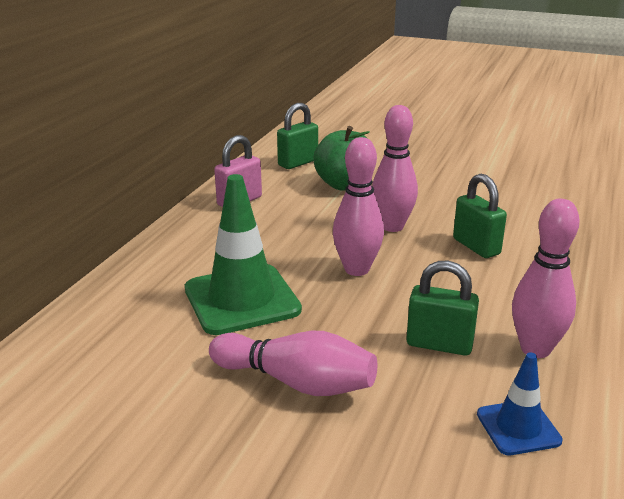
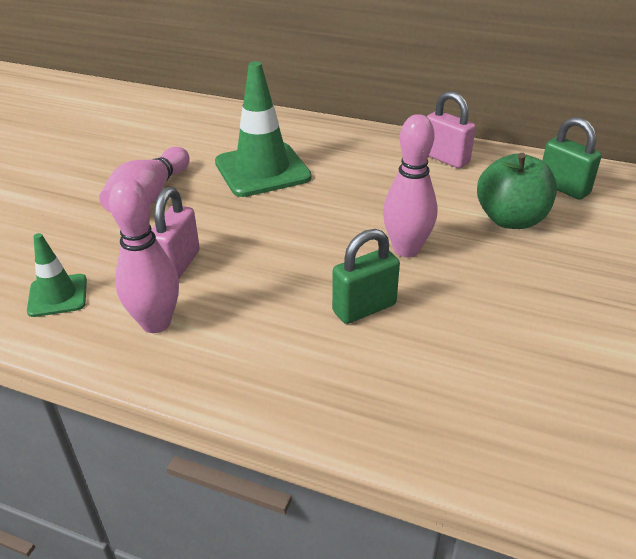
camera: 90 degrees right, 10 degrees up
pink bowling pin [333,137,384,276] -> none
green padlock [406,261,479,356] -> pink padlock [151,187,200,279]
blue traffic cone [477,352,563,455] -> green traffic cone [27,233,87,317]

